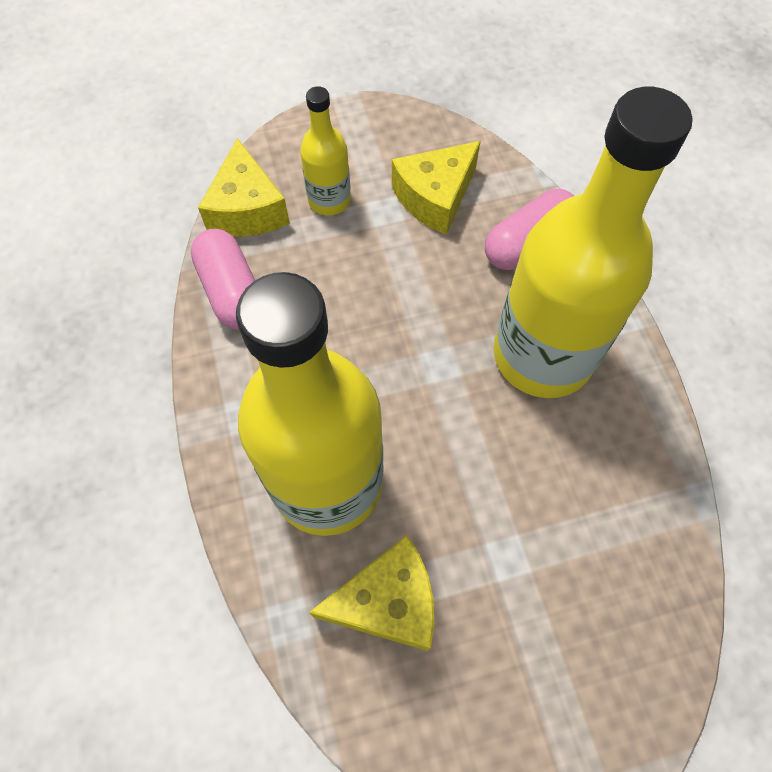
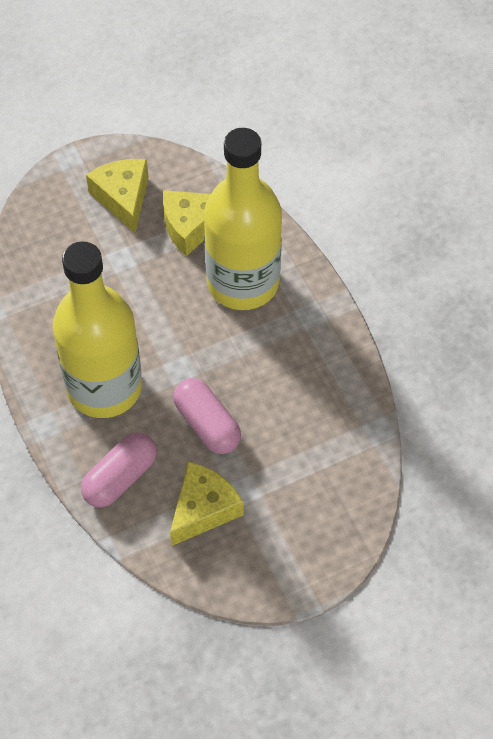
camera: 170 degrees right, 5 degrees down
pink capsule [191,229,255,330] -> pink capsule moved to [173,378,241,454]
yellow cheese [198,138,290,237] -> yellow cheese moved to [86,159,149,233]
yellow bottle [300,86,351,216] -> none

